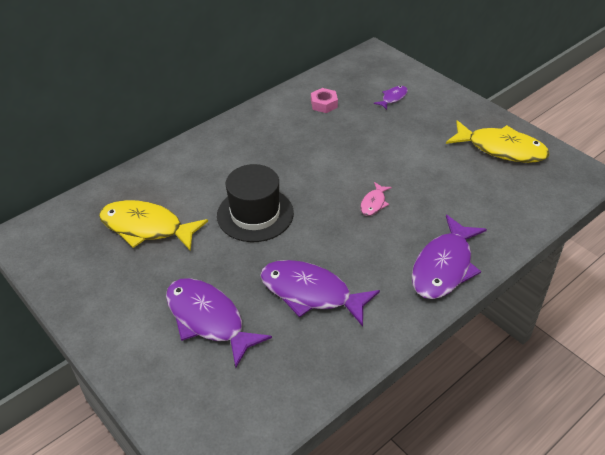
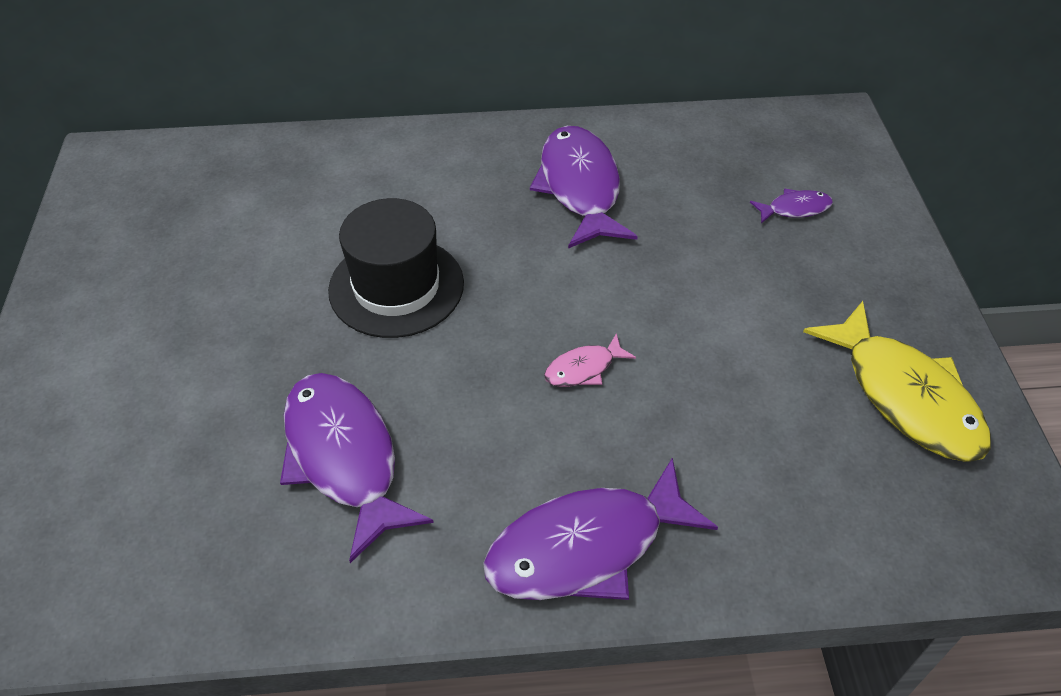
camera: 35 degrees right, 5 degrees up
yellow fish [99,200,208,251] -> none
purple fish [166,278,272,368] -> purple fish moved to [530,126,638,249]
pink nut [311,88,338,113] -> none

